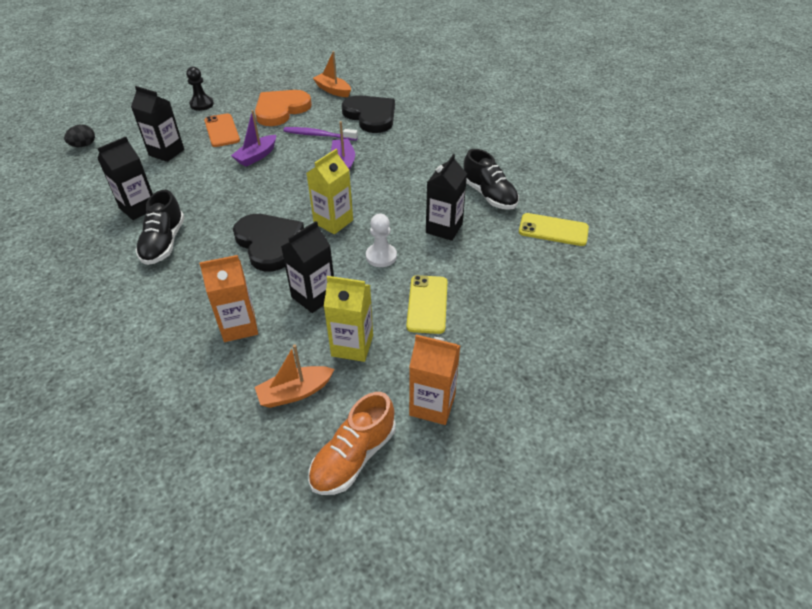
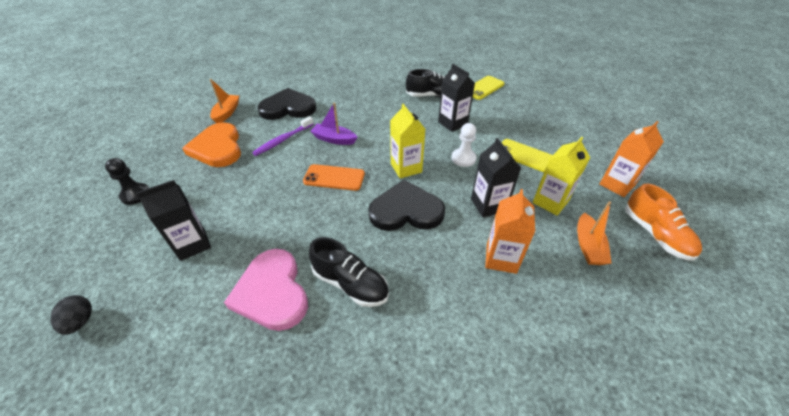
camera: 60 degrees left, 0 degrees up
black carton [97,136,153,220] -> pink heart [224,249,308,331]
orange phone [204,113,240,147] -> orange phone moved to [303,164,365,191]
purple boat [231,110,276,167] -> none
orange boat [313,51,351,97] -> orange boat turned 120 degrees clockwise [210,79,239,123]

